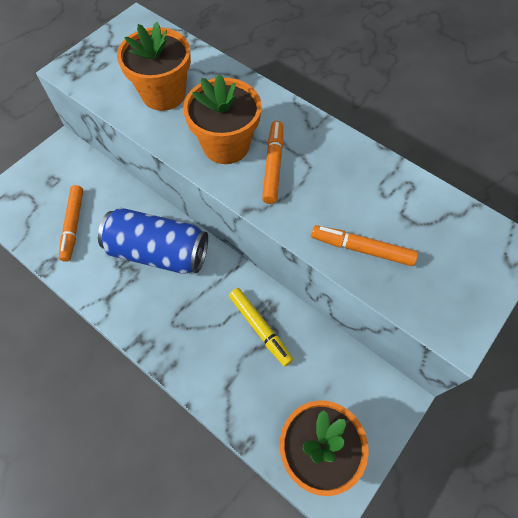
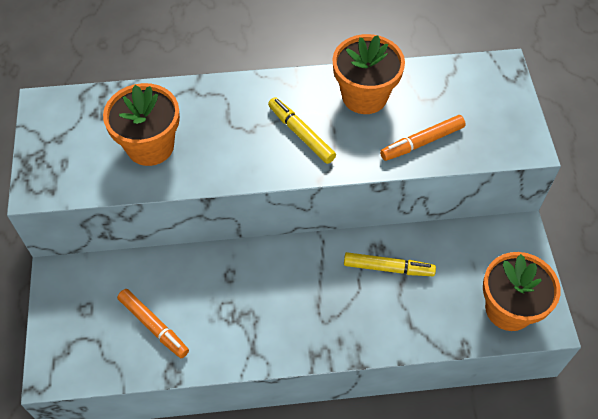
camera: 45 degrees left, 5 degrees down
blue can [98,208,208,274] -> none
orange flower pot [183,74,262,164] -> orange flower pot moved to [332,34,405,114]
orange marker [262,121,283,204] -> yellow marker [268,97,336,164]

